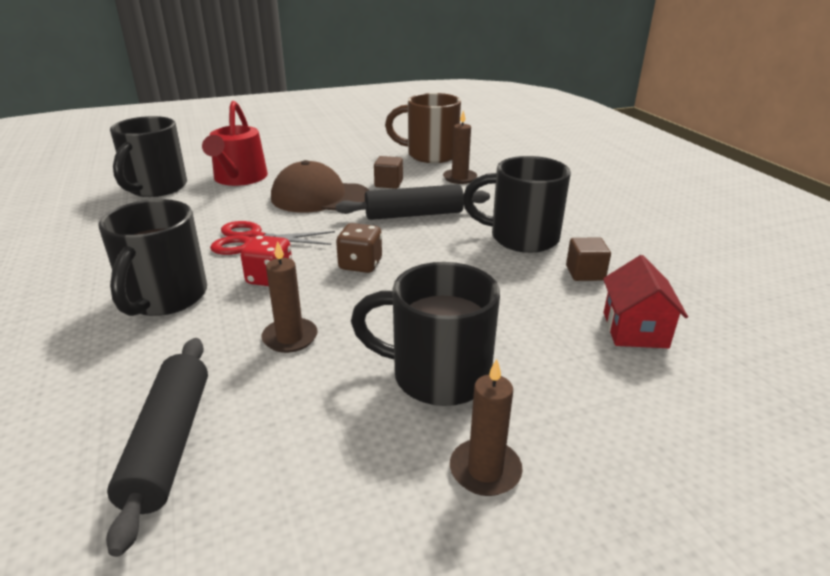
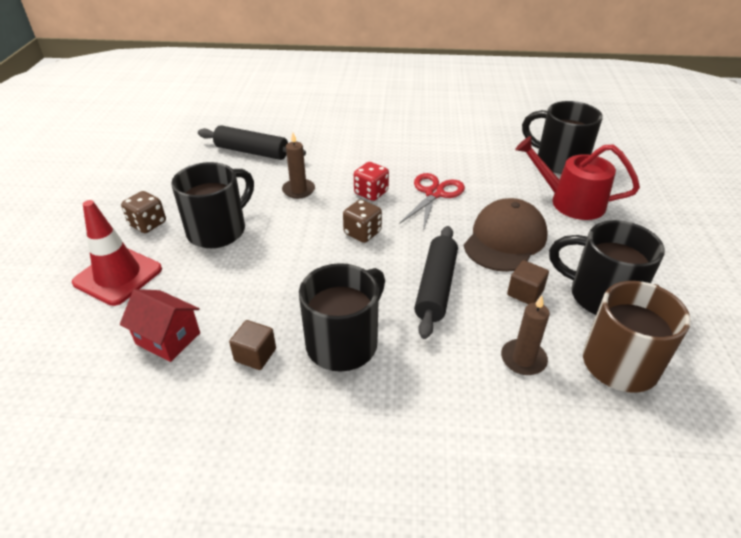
camera: 115 degrees right, 10 degrees up
black mug [98,199,207,316] -> black mug moved to [549,220,665,315]
brown candle [450,359,523,496] -> brown dice [121,191,166,233]
none -> red traffic cone [72,200,162,306]

